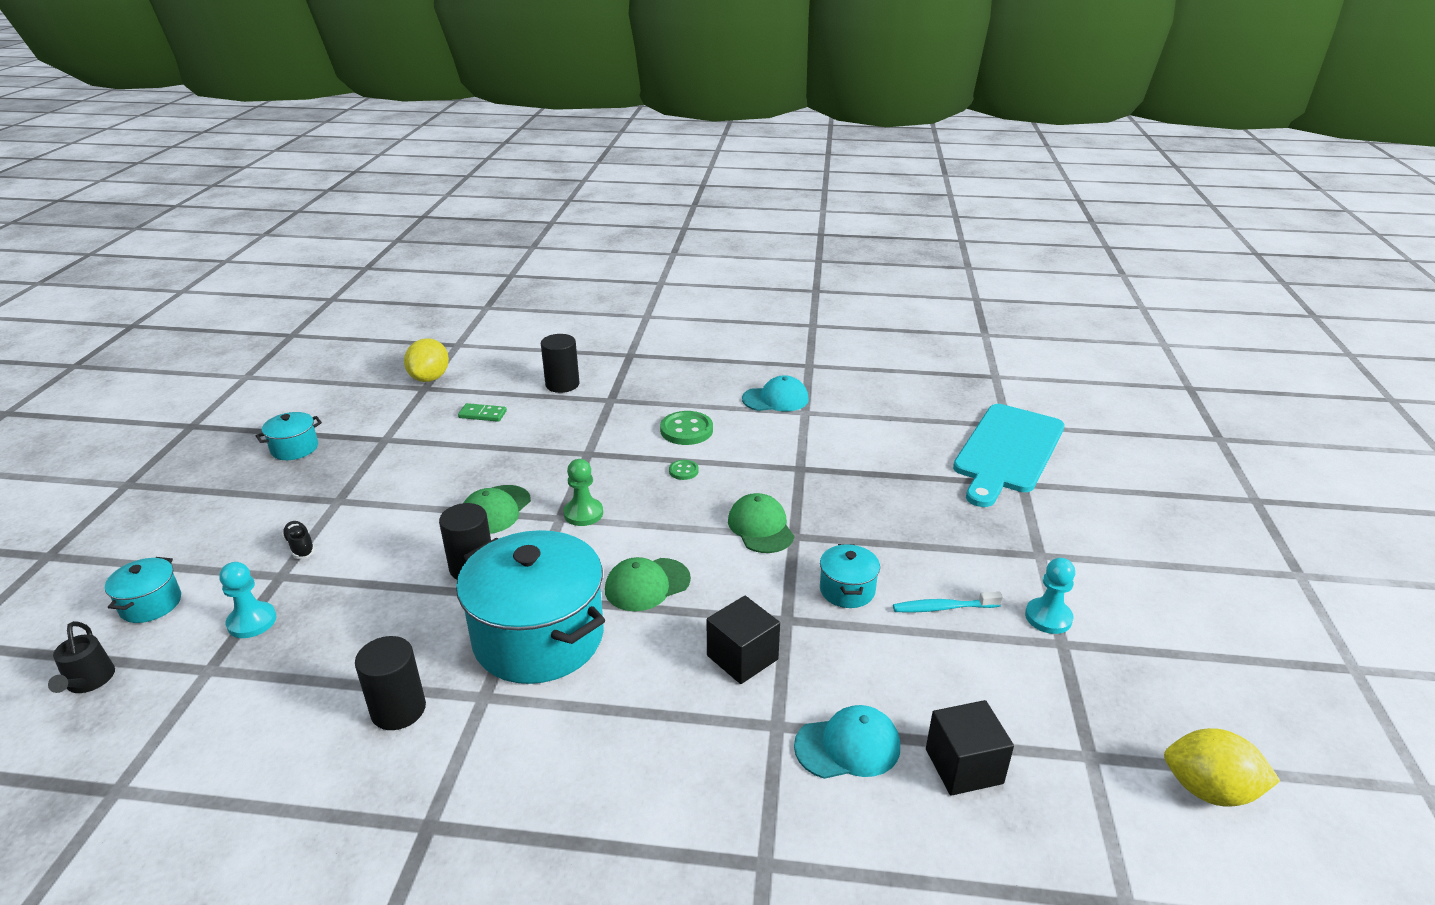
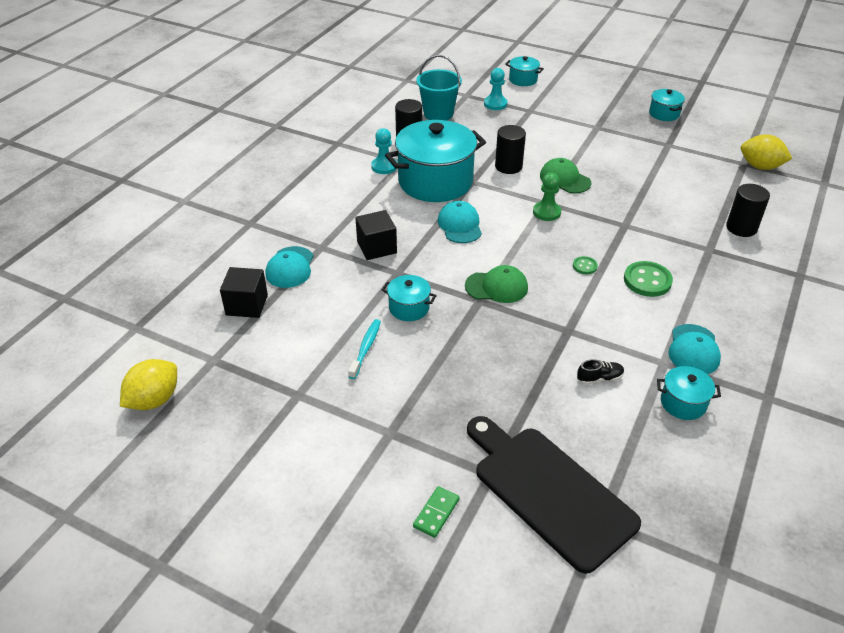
camera: 110 degrees right, 10 degrees up
black watering can [48,621,115,693] -> none
black shoe [282,521,315,559] -> black shoe moved to [577,359,624,385]
green domino [458,403,507,422] -> green domino moved to [413,486,460,538]
green cap [605,557,691,611] -> turquoise cap [438,201,482,243]
turquoise cutting board [953,404,1065,507] -> black cutting board [467,416,641,574]
turquoise pawn [1025,558,1075,634] -> turquoise pawn moved to [371,128,397,174]
none -> turquoise bucket [416,55,462,121]
none -> turquoise pot [657,366,721,420]

